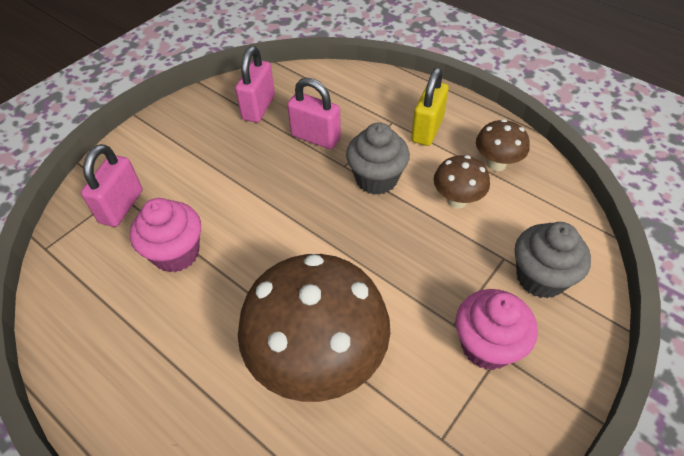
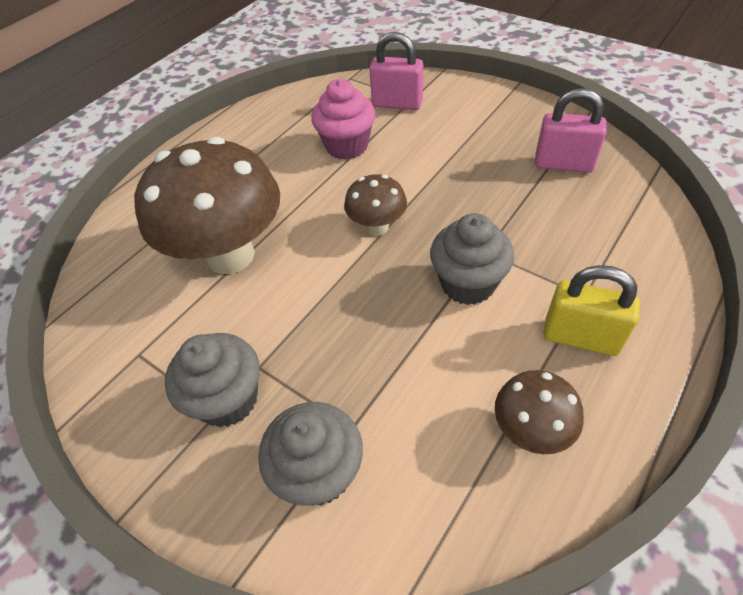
camera: 90 degrees right, 0 degrees up
pink padlock [287,78,341,149] -> none
brown mushroom [434,155,490,208] -> brown mushroom moved to [344,174,407,236]
pink cupcake [456,289,538,370] -> grey cupcake [165,333,260,427]

